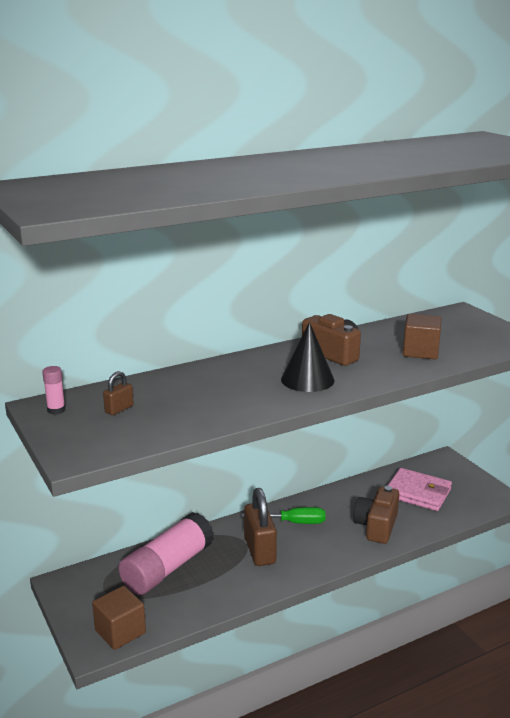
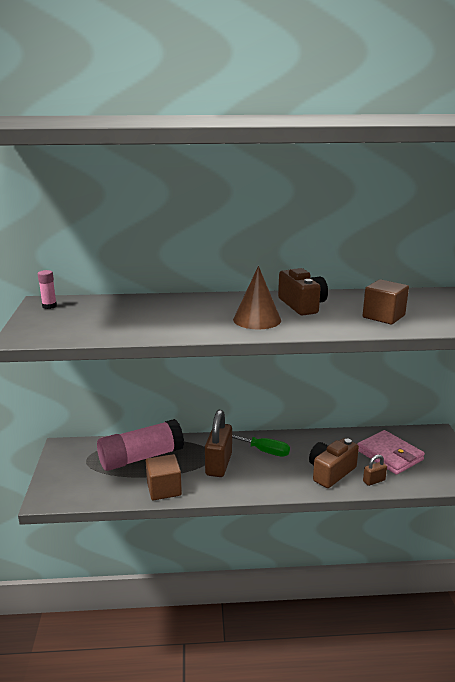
camera: 25 degrees right, 0 degrees up
brown cube [92,586,146,650] -> brown cube moved to [146,454,182,500]
brown padlock [103,371,134,415] -> brown padlock moved to [363,455,387,486]
black cone [281,322,335,392] -> brown cone [233,266,281,329]

